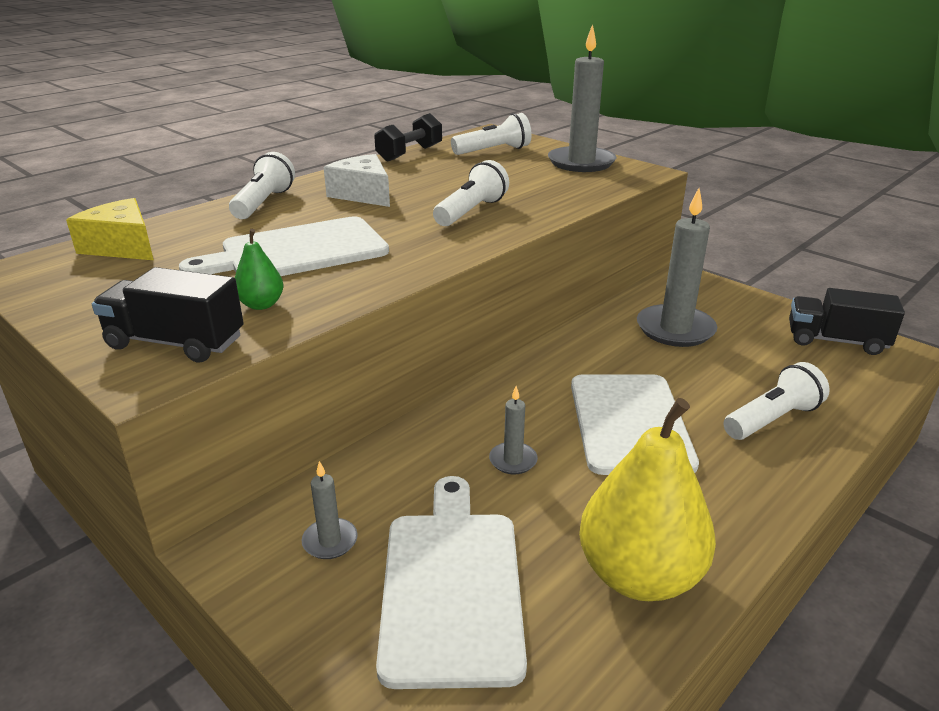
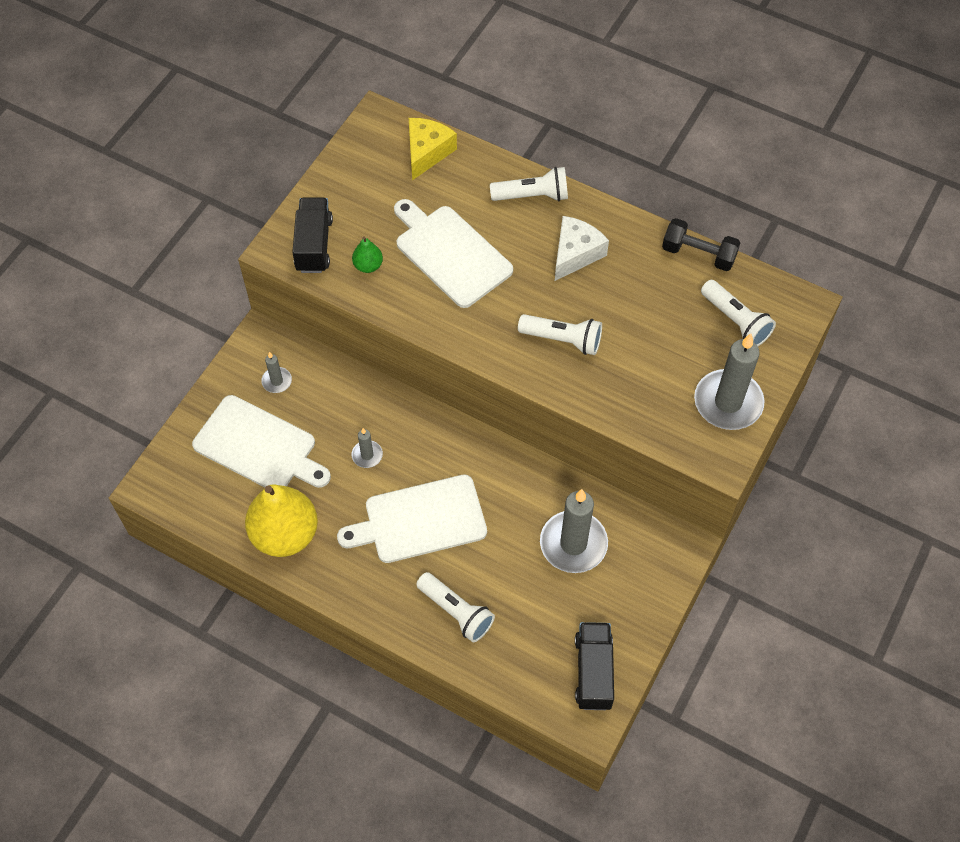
camera: 75 degrees right, 30 degrees up
white cutting board [376,476,527,689] -> white cutting board turned 45 degrees clockwise [192,395,331,488]

